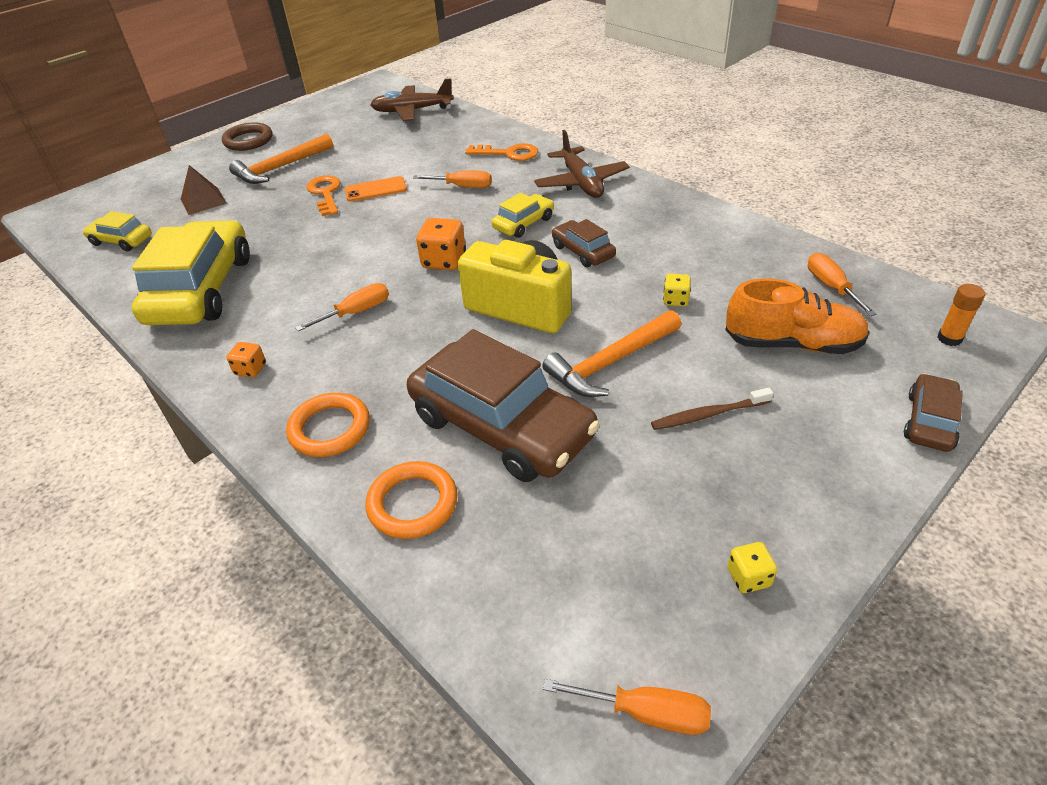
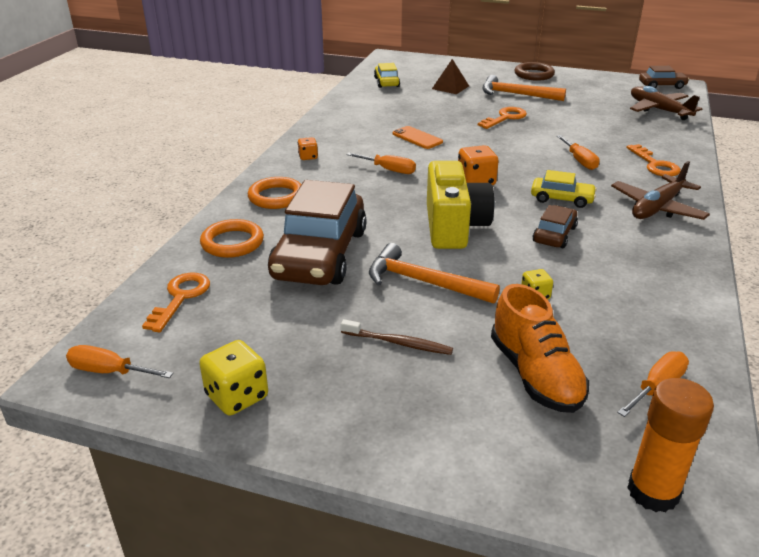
camera: 60 degrees right, 10 degrees down
yellow car [132,220,250,325] -> none
orange phone [345,176,407,202] -> orange phone moved to [392,126,443,149]
orange screwdriver [543,679,711,735] -> orange screwdriver turned 120 degrees clockwise [66,345,173,378]
brown toothbrush [651,388,773,430] -> brown toothbrush turned 150 degrees clockwise [341,319,453,355]
yellow dice [727,542,777,593] -> yellow dice [199,340,268,416], size x1.73
brown car [904,373,963,452] -> brown car moved to [639,66,689,89]
orange glue stick [938,284,985,346] -> orange glue stick [627,378,714,512], size x1.76
none -> orange key [142,273,210,332]

